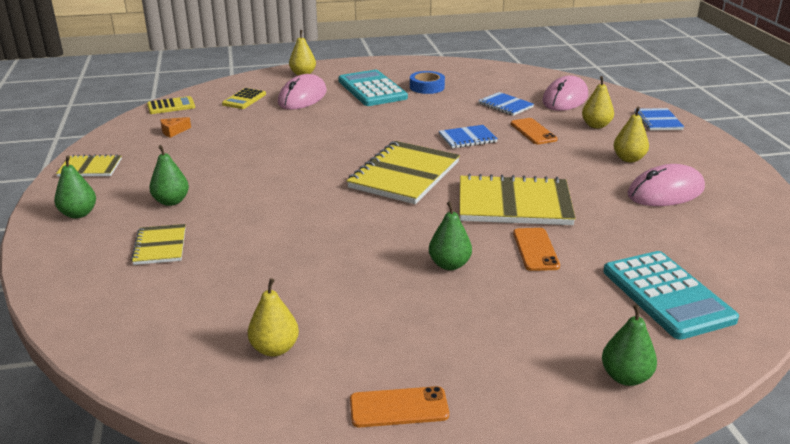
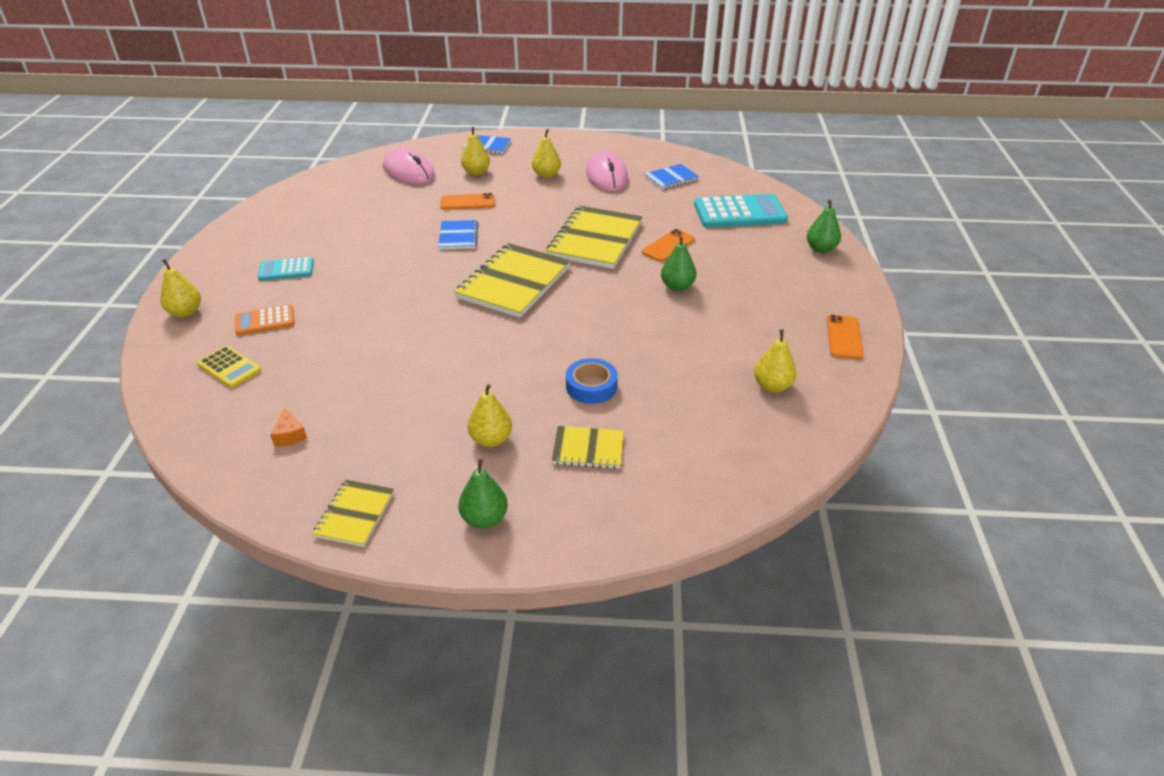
camera: 75 degrees left, 10 degrees up
yellow calculator [147,96,195,114] -> none
green pear [149,145,189,206] -> yellow pear [468,384,512,447]
pink mouse [278,74,327,110] -> orange calculator [235,305,295,335]
turquoise calculator [338,70,408,106] -> turquoise calculator [258,257,314,281], size x0.55
yellow notebook [347,141,460,204] -> yellow notebook turned 75 degrees clockwise [454,243,571,318]
blue tape [410,71,445,94] -> blue tape moved to [566,358,618,404]
blue notebook [478,92,534,116] -> blue notebook moved to [645,164,700,189]
orange phone [513,228,560,271] -> orange phone turned 60 degrees counterclockwise [642,229,695,262]

